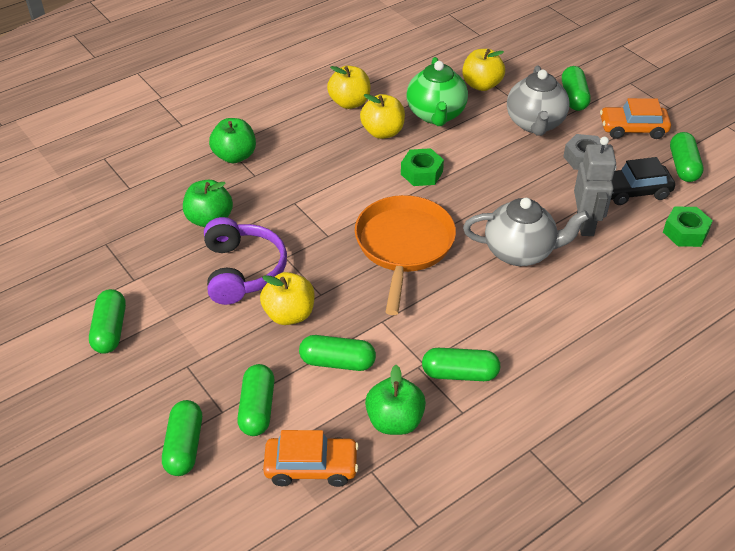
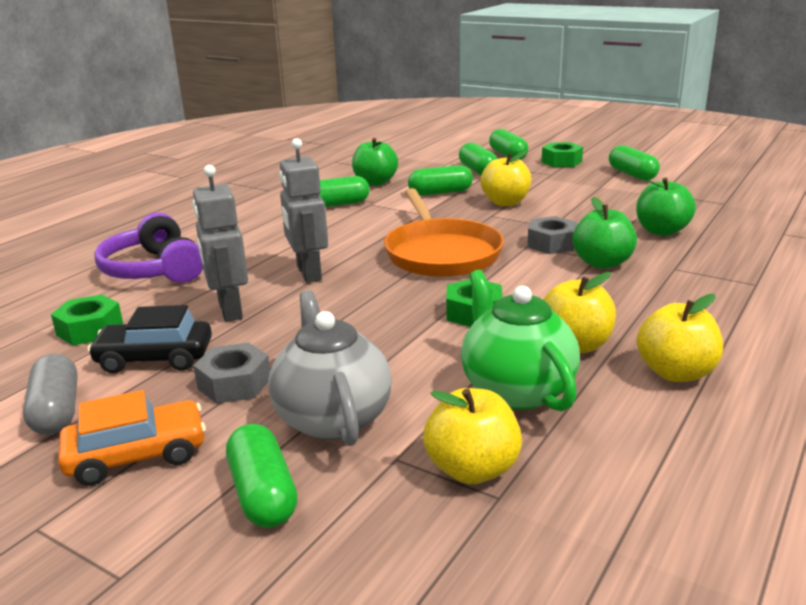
camera: 160 degrees right, 20 degrees down
purple headphones [204,217,287,305] -> purple headphones moved to [94,213,203,283]
green apple [209,118,256,163] -> green apple moved to [573,197,637,269]
orange car [263,430,359,487] -> none
grey teapot [463,198,590,266] -> grey robot [279,138,328,283]
black car [611,157,675,205] -> black car turned 150 degrees counterclockwise [87,305,212,373]
green capsule [670,132,704,182] -> grey capsule [23,354,77,435]
none -> grey nut [527,216,577,254]
none -> green nut [542,142,583,167]

